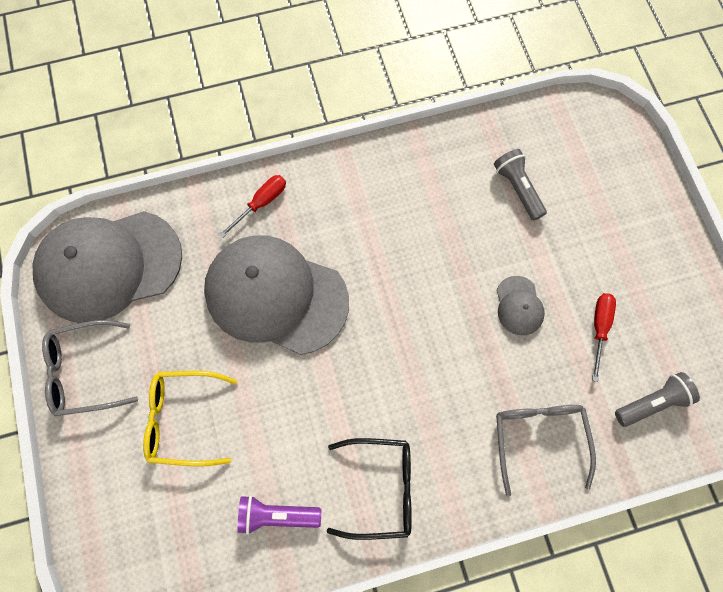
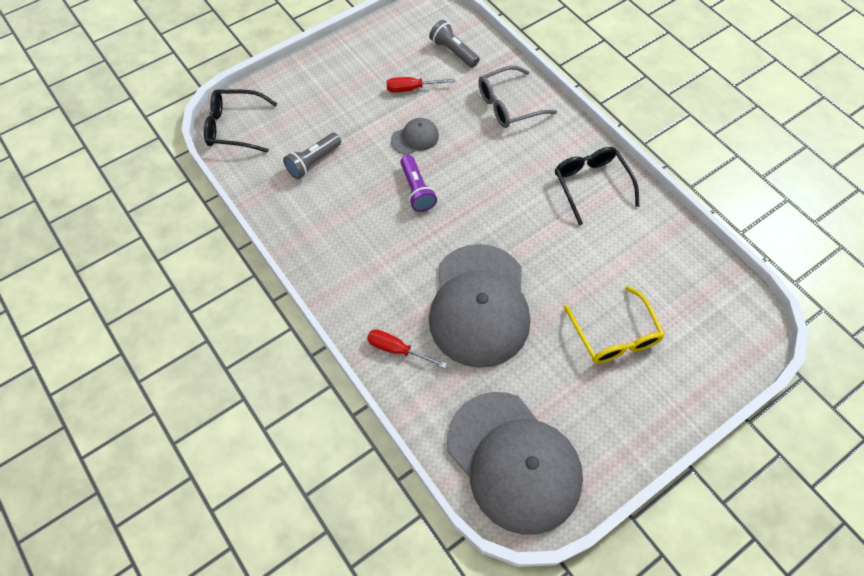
camera: 110 degrees left, 10 degrees down
grey glasses [42,320,138,416] -> none
purple flashlight [237,495,321,535] -> purple flashlight moved to [400,155,437,212]
none -> black glasses [204,90,278,153]

